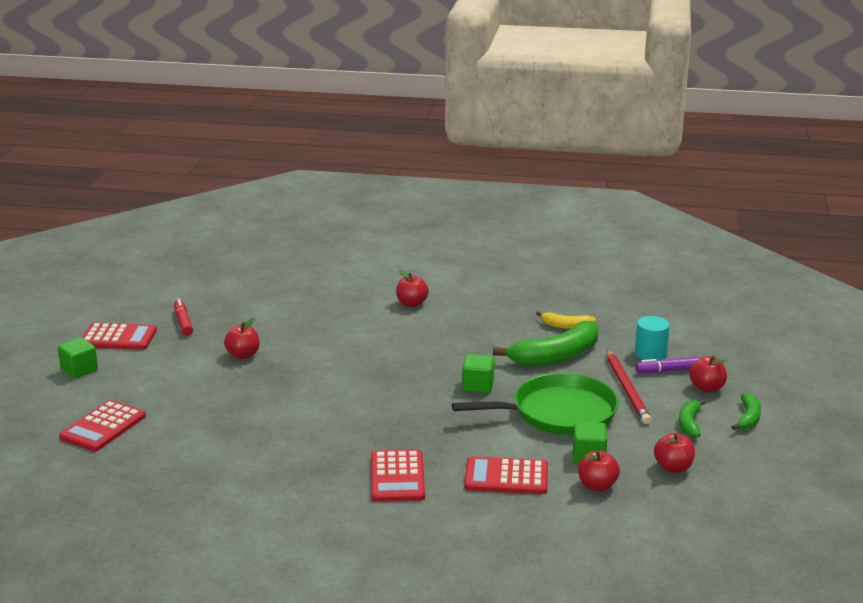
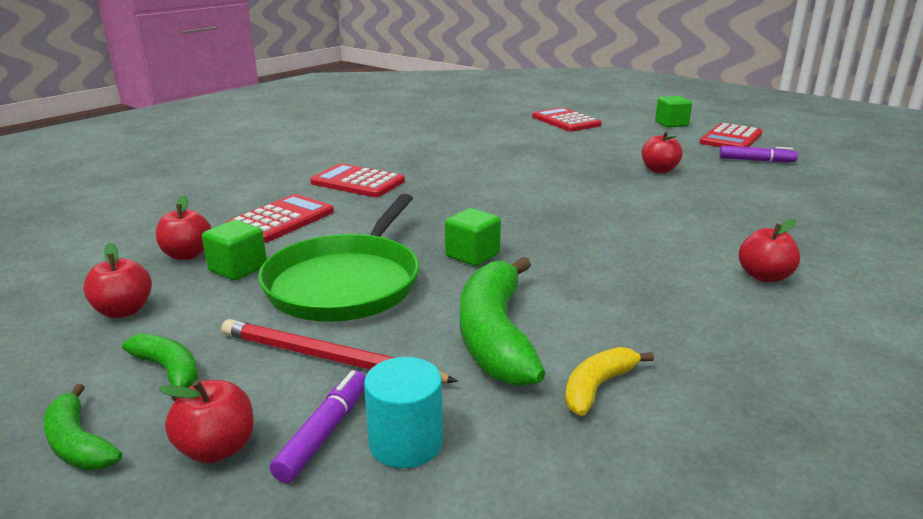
camera: 120 degrees right, 0 degrees up
red marker [174,299,193,336] -> purple marker [719,146,798,162]

